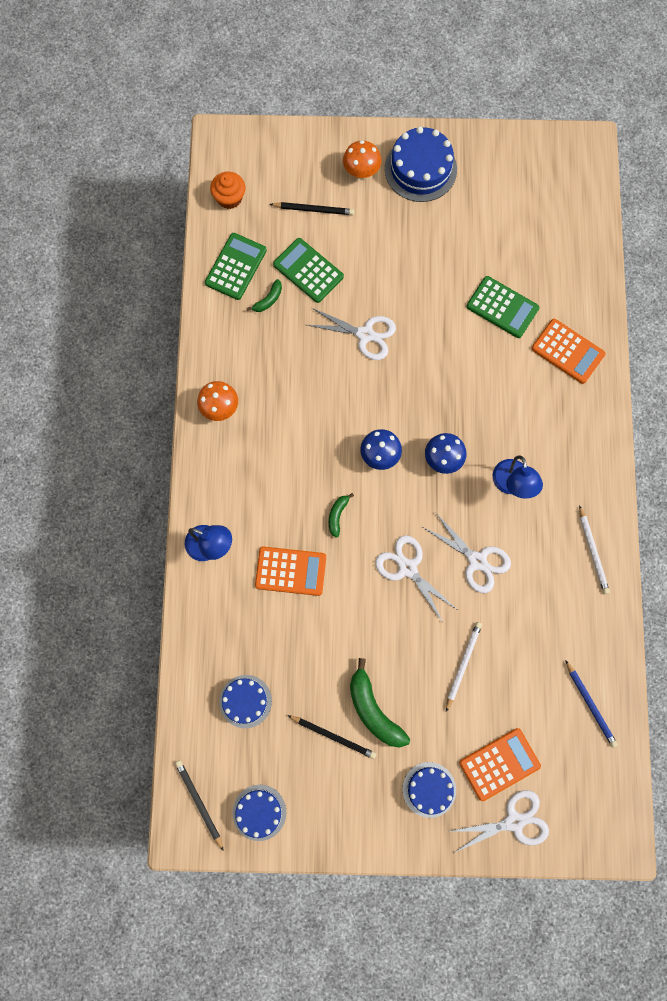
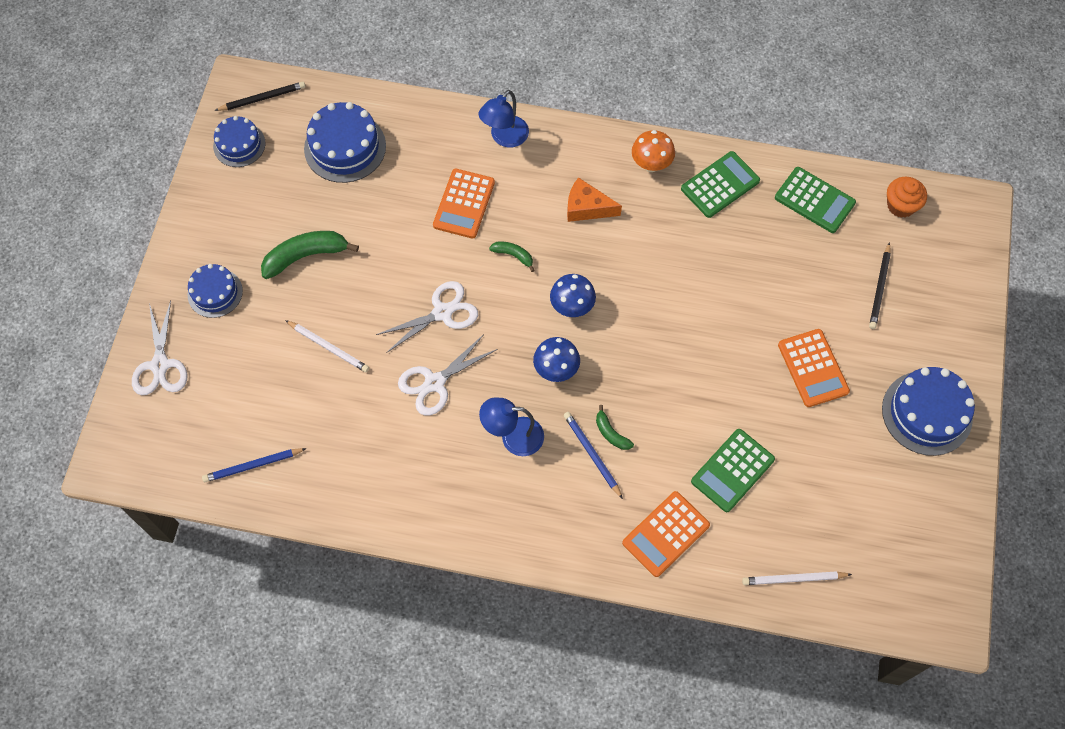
camera: 100 degrees right, 10 degrees down
blue cake [219,675,272,728] -> blue cake [304,102,386,183], size x1.57
green banana [246,279,282,312] -> green banana moved to [596,405,634,450]
green calculator [273,238,344,303] -> green calculator moved to [681,151,760,218]
black pencil [287,715,376,759] -> none
white scissors [307,308,396,360] -> none
orange mushroom [343,140,382,179] -> none
orange calculator [459,728,541,801] -> orange calculator moved to [778,329,850,407]
white pencil [579,505,610,594] -> white pencil moved to [742,571,852,585]
none -> blue pencil [564,412,623,499]
none -> orange cheese [567,177,622,222]

